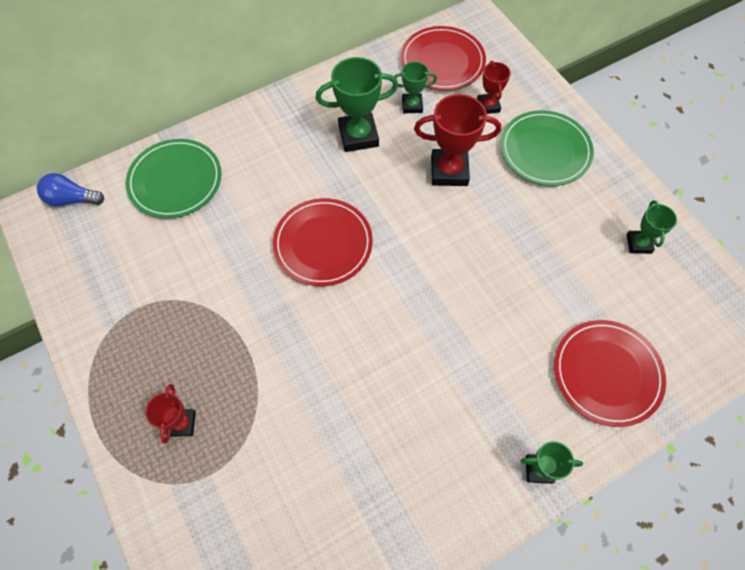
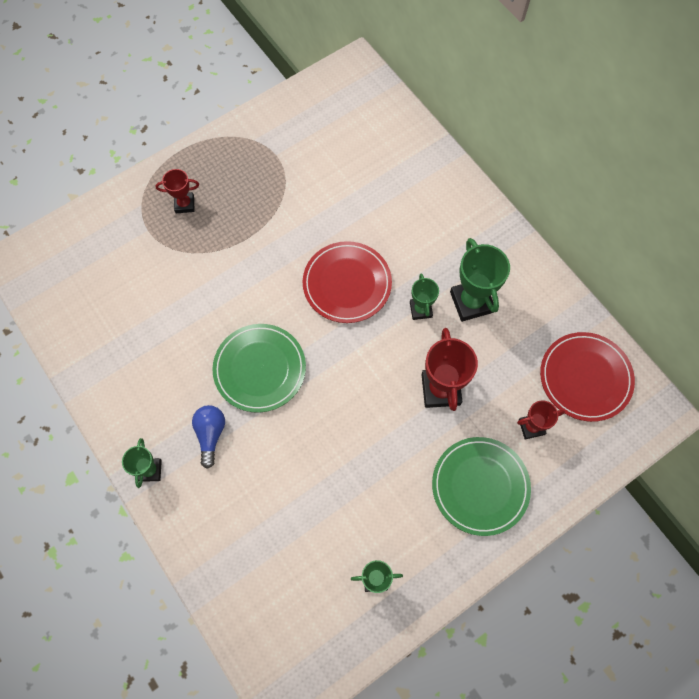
camera: 85 degrees right, 5 degrees up
blue light bulb [37,173,104,206] -> blue light bulb moved to [192,405,225,469]
green plate [126,139,222,218] -> green plate moved to [212,324,306,413]
green trophy [394,62,437,113] -> green trophy moved to [410,273,439,320]
red plate [554,320,666,427] -> none

